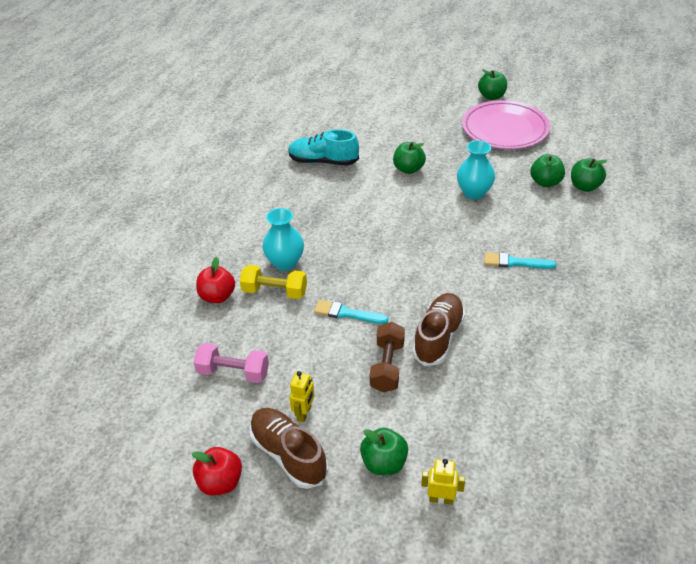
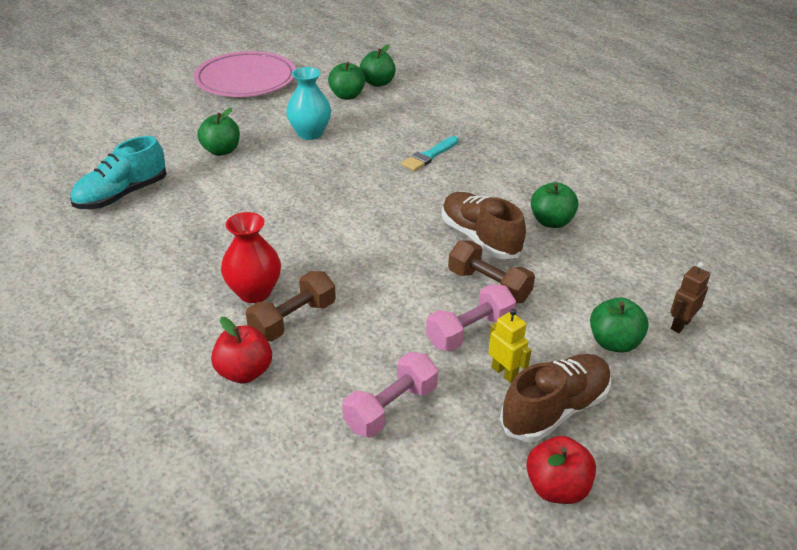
camera: 60 degrees left, 5 degrees down
yellow dumbbell [240,265,307,299] -> brown dumbbell [246,271,336,341]
brown shoe [250,408,328,489] -> brown shoe turned 150 degrees clockwise [500,354,611,442]
turquoise vase [263,208,304,271] -> red vase [221,212,281,303]
turquoise brush [314,300,388,324] -> none
yellow robot [421,459,465,505] -> brown robot [670,262,710,333]
green apple [478,69,507,100] -> green apple moved to [531,182,578,228]
none -> pink dumbbell [426,284,516,351]

